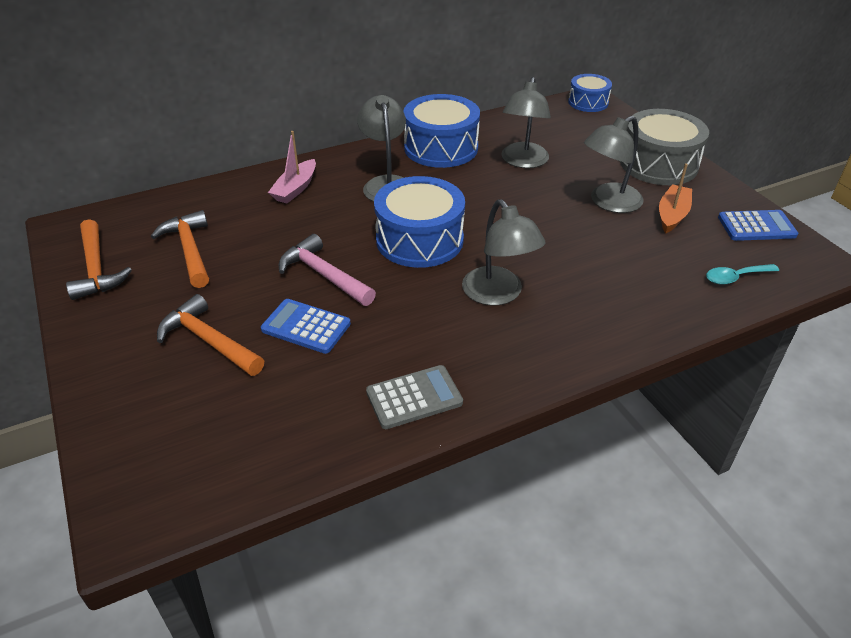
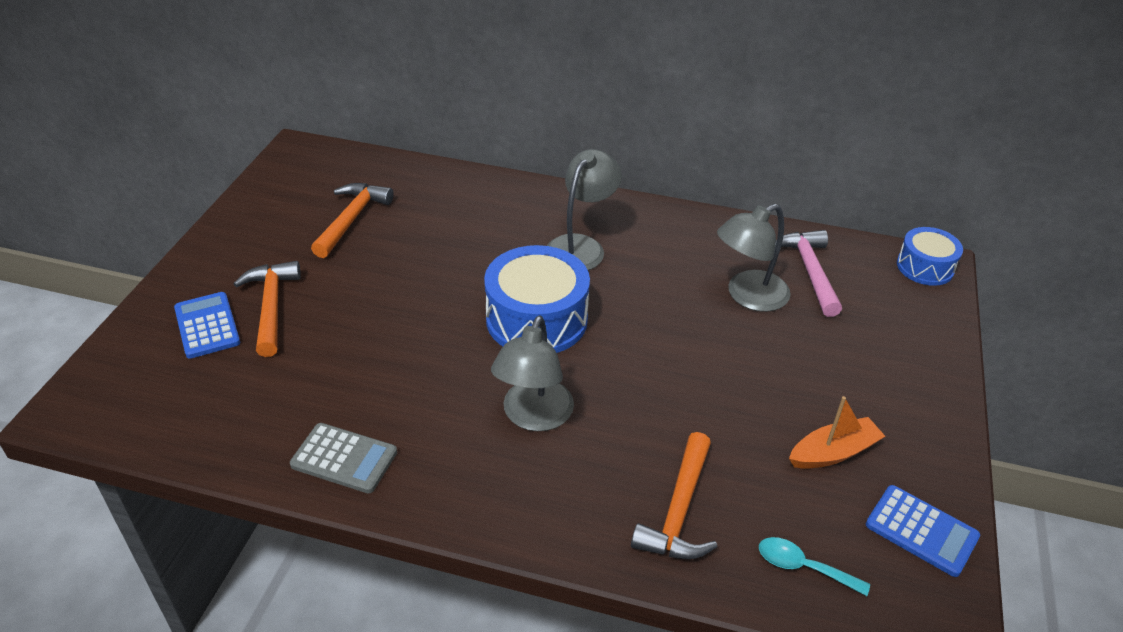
camera: 40 degrees right, 0 degrees up
orange hammer [66,219,132,300] -> orange hammer moved to [631,432,718,559]
blue calculator [261,299,351,354] -> blue calculator moved to [174,292,240,359]
pink boat [268,131,316,203] -> none
pink hammer [279,234,376,306] -> pink hammer moved to [775,230,842,317]
blue drum [404,94,480,168] -> none
grey lamp [584,116,644,213] -> none
grey drum [620,109,709,185] -> none

